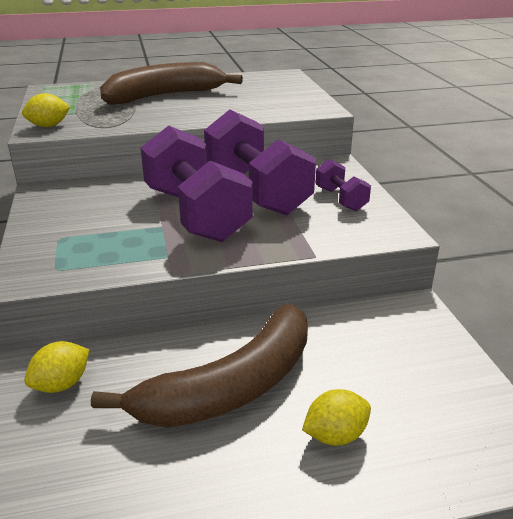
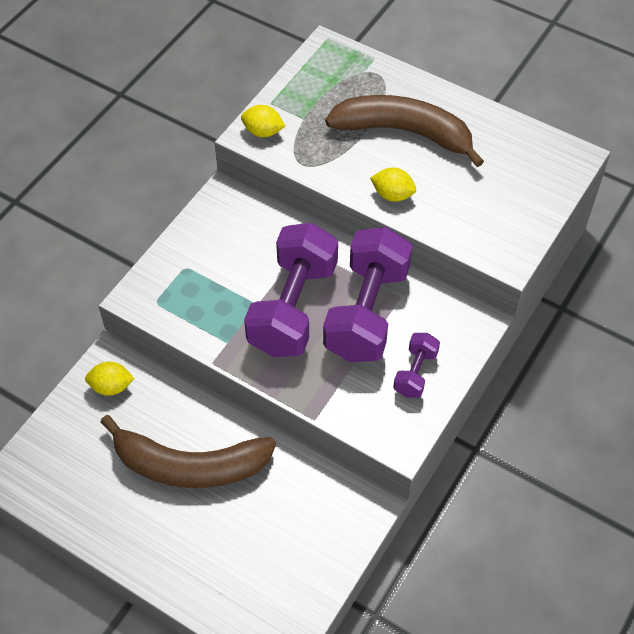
camera: 45 degrees right, 25 degrees up
yellow lemon [302,389,371,446] -> yellow lemon moved to [370,168,416,202]

